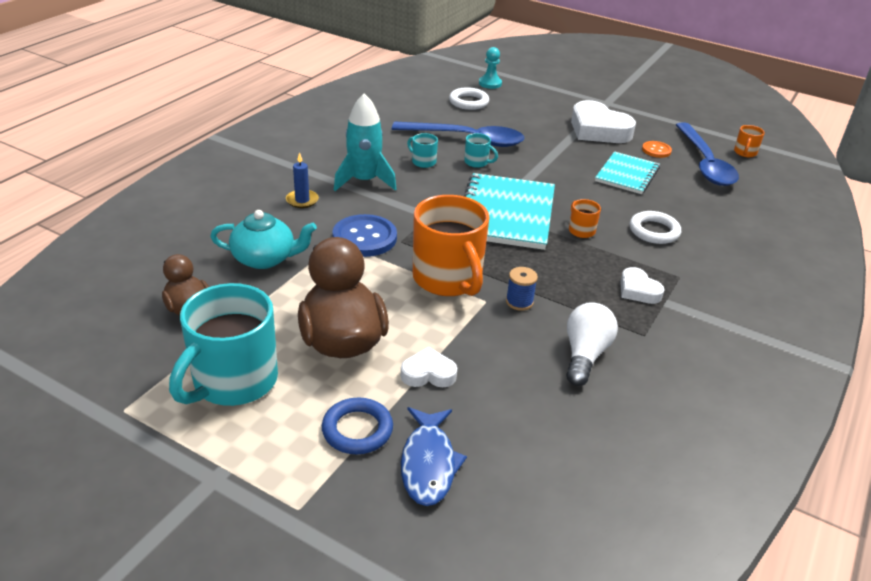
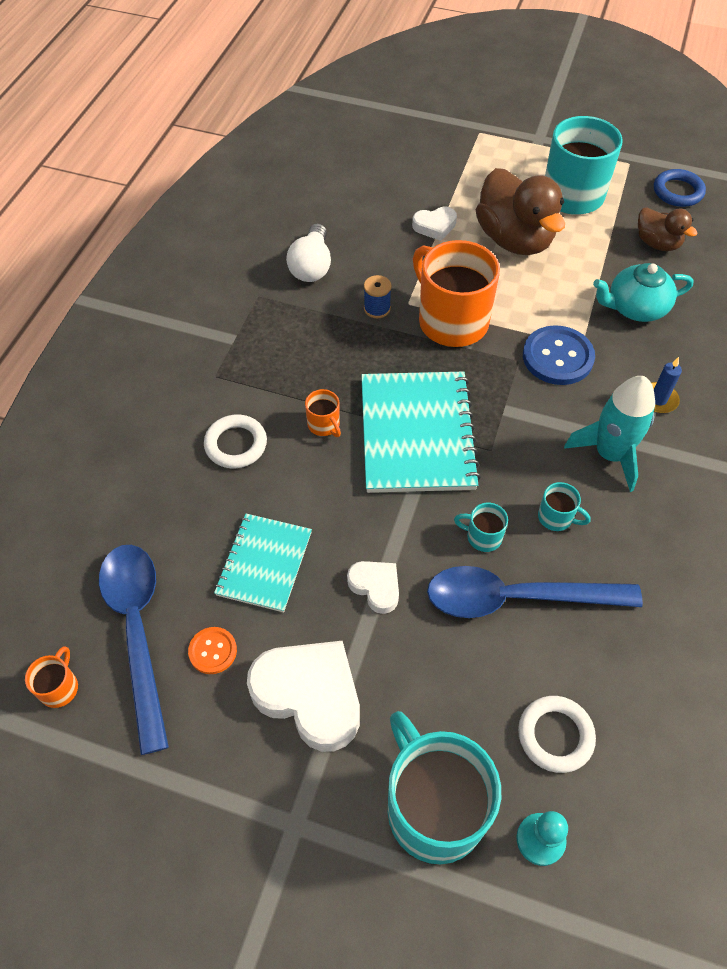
camera: 170 degrees right, 20 degrees up
blue ring [322,398,393,454] -> blue ring moved to [654,169,706,207]
blue fish [401,407,467,506] -> none
white heart [620,267,665,304] -> white heart moved to [347,561,399,614]
none -> turquoise mug [388,711,501,864]

